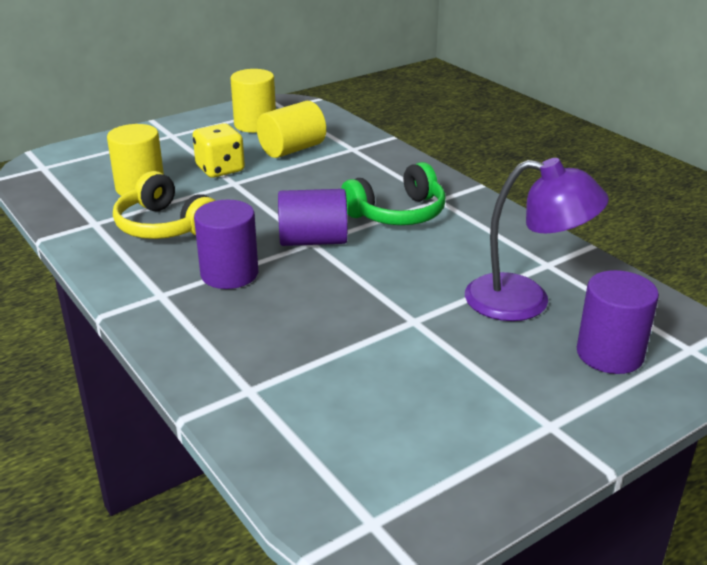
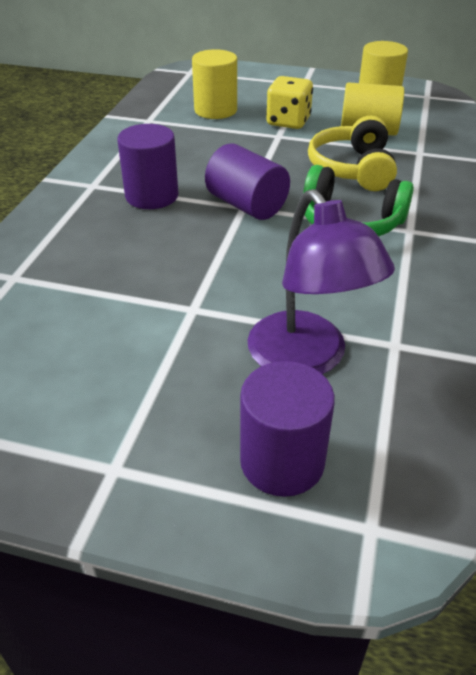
camera: 50 degrees right, 10 degrees up
yellow headphones [113,171,216,239] -> yellow headphones moved to [308,116,397,191]

